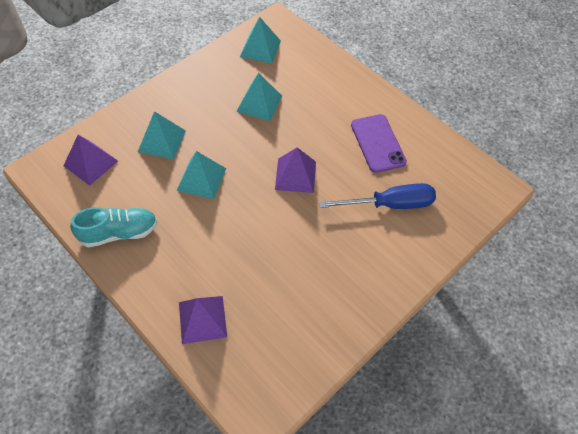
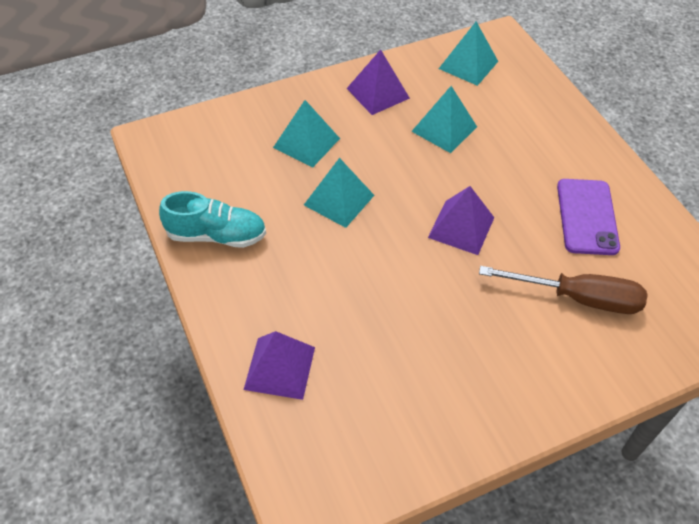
camera: 20 degrees right, 5 degrees down
purple pyramid [63,135,118,186] -> purple pyramid moved to [347,49,410,115]
blue screwdriver [319,183,436,209] -> brown screwdriver [479,266,648,314]

